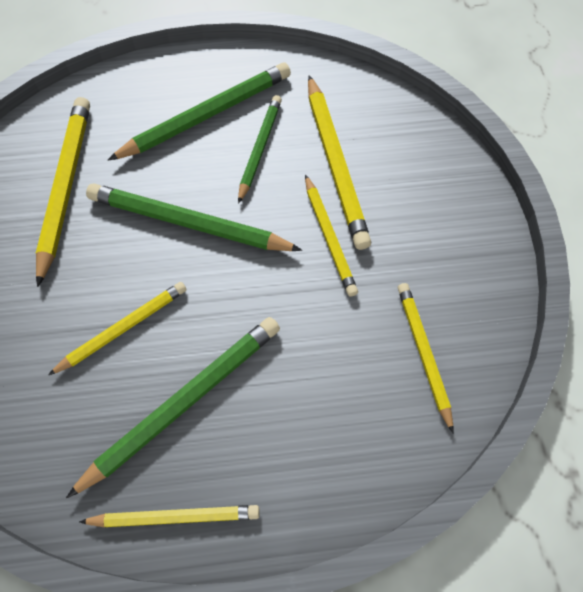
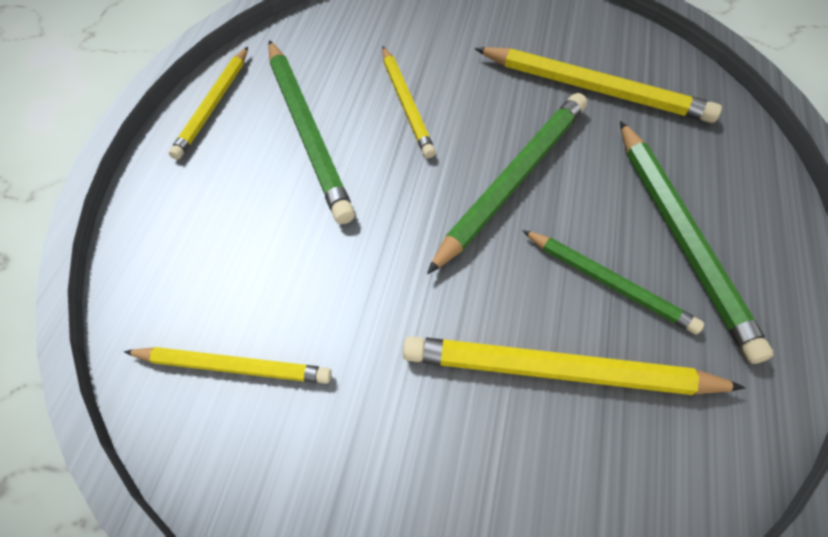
camera: 110 degrees right, 5 degrees down
yellow pencil [305,174,358,297] -> none

